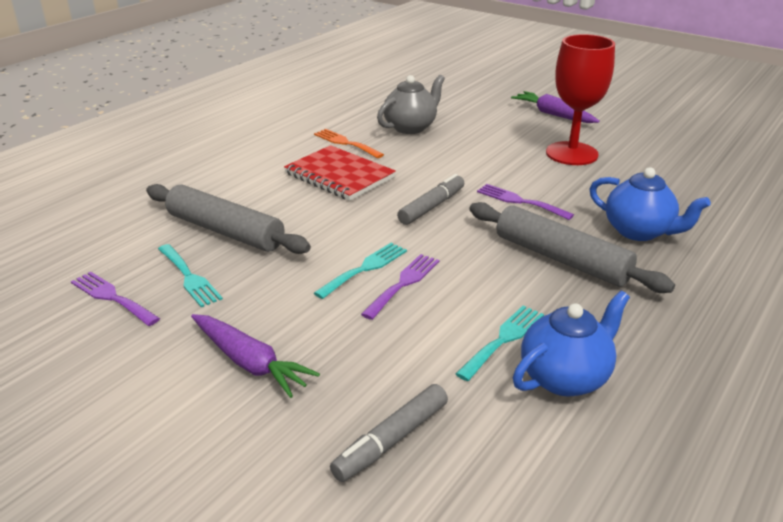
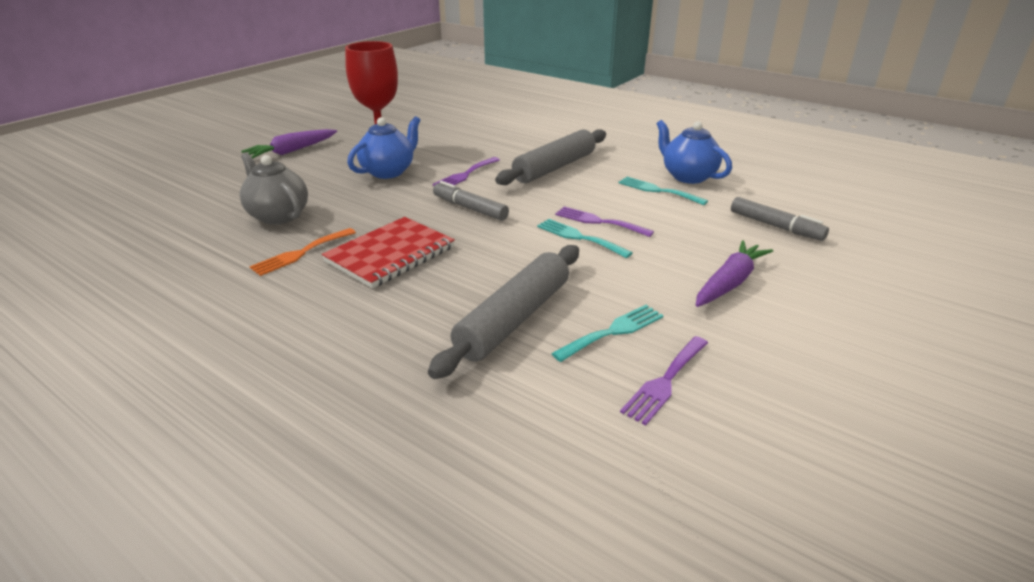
camera: 90 degrees left, 0 degrees up
blue teapot [590,167,711,241] -> blue teapot moved to [347,116,421,179]

